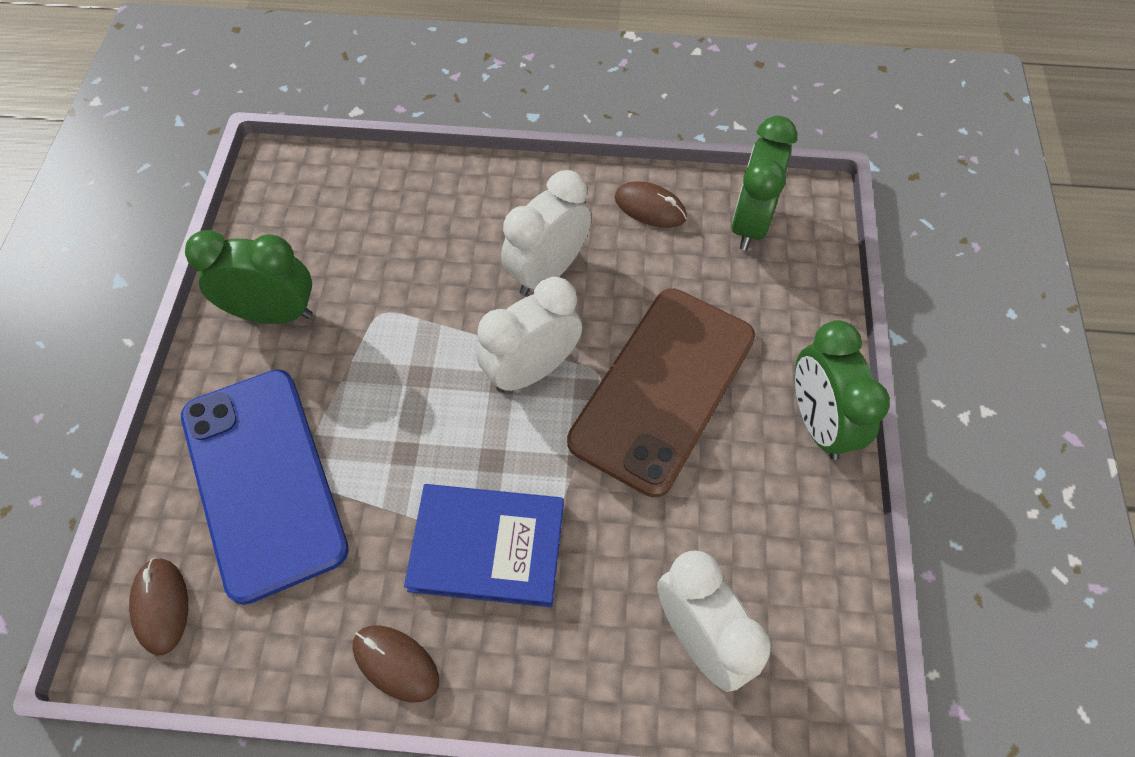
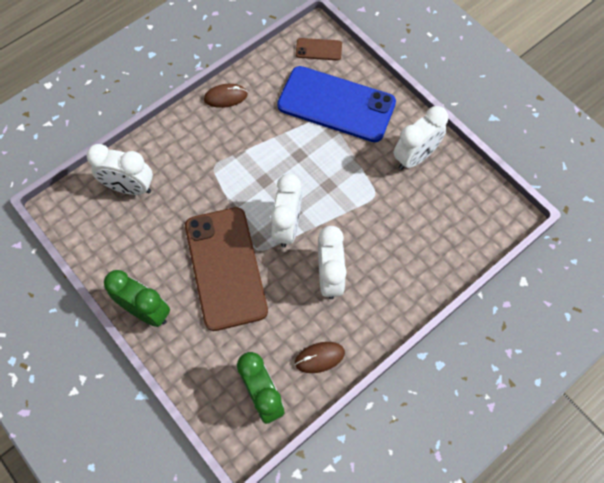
camera: 135 degrees right, 5 degrees up
brown mouse [129,558,188,656] -> brown phone [296,38,342,60]
green clock [185,230,313,324] -> white clock [394,106,448,170]
blue book [404,484,564,607] -> none

